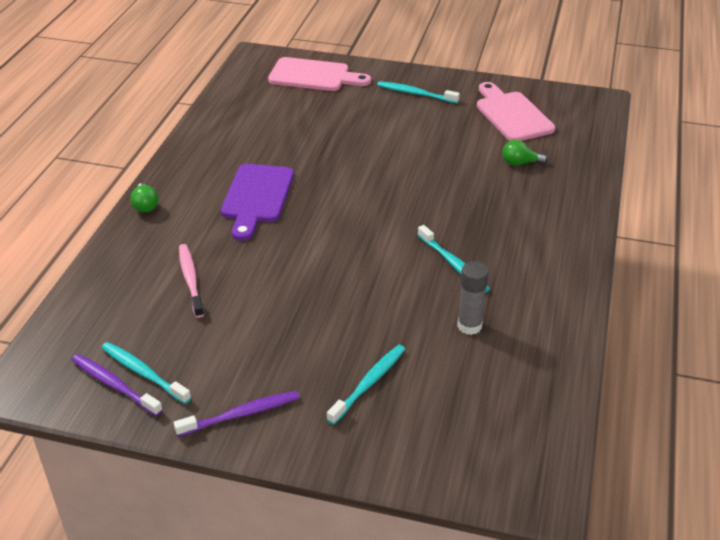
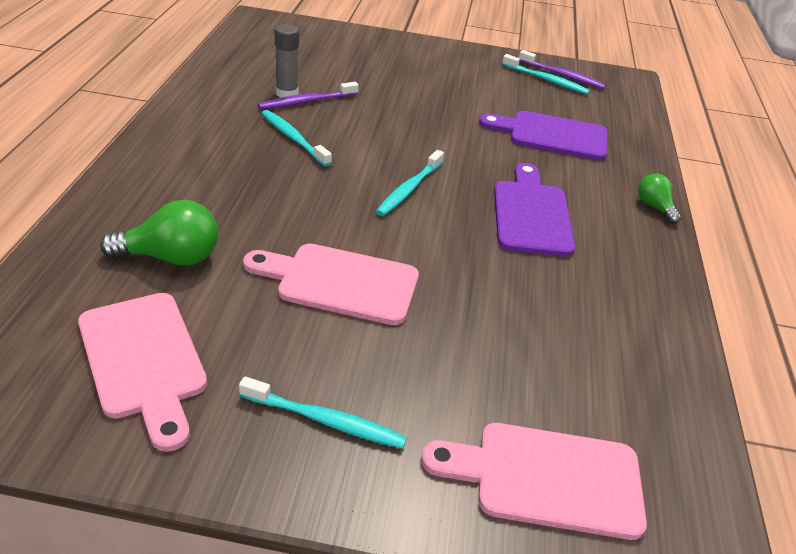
camera: 170 degrees right, 0 degrees up
purple toothbrush [174,391,300,436] -> purple toothbrush moved to [258,82,359,109]
pink toothbrush [179,244,204,318] -> purple cutting board [479,111,608,160]
turquoise toothbrush [327,345,405,425] -> turquoise toothbrush moved to [376,150,444,216]
green light bulb [502,140,547,166] -> green light bulb [100,200,218,266], size x1.65
none -> pink cutting board [243,244,419,325]

